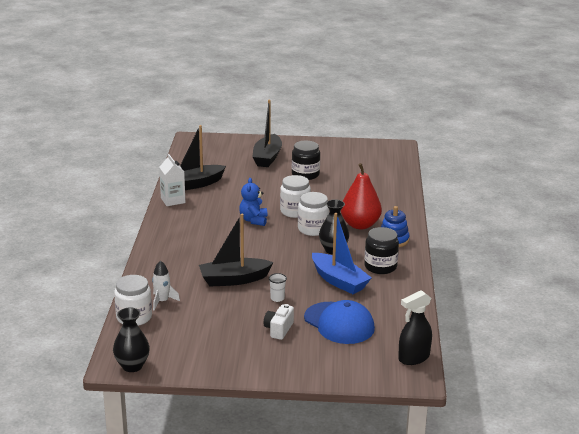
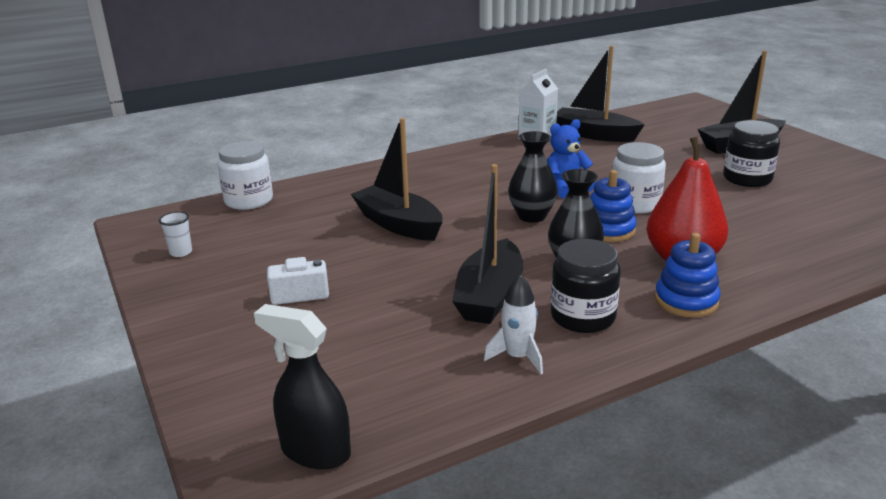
camera: 60 degrees right, 0 degrees up
black vase [113,308,150,372] -> black vase moved to [508,131,558,223]
white rocket [152,260,180,310] -> white rocket moved to [484,275,543,374]
white cup [269,273,287,302] -> white cup moved to [159,212,192,257]
white jar [298,192,329,236] -> blue stacking toy [590,170,637,242]
blue cap [304,300,375,344] -> none
blue boat [312,213,372,294] -> black boat [452,164,523,324]

